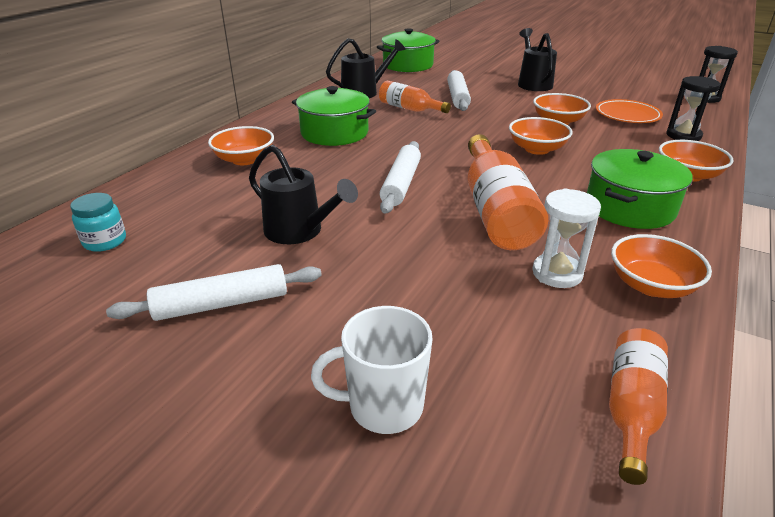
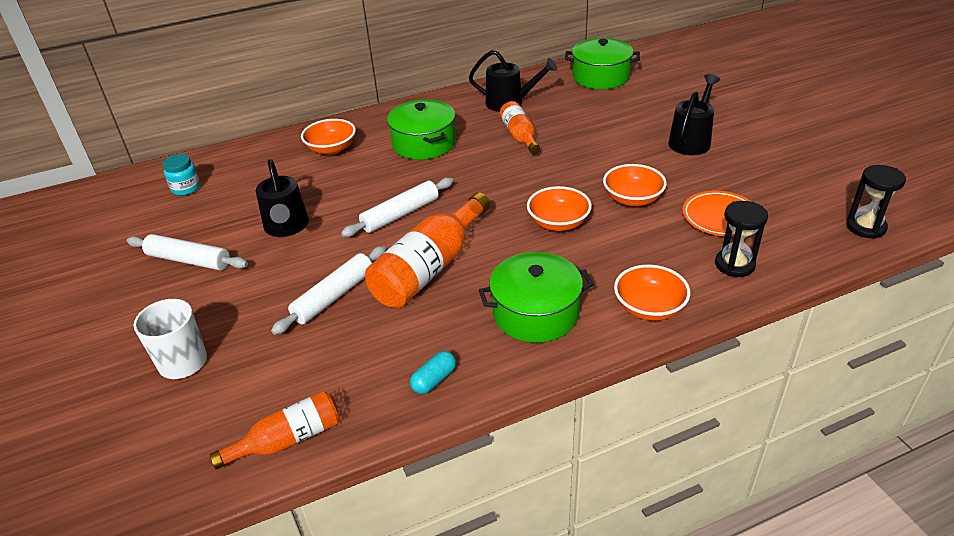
camera: 40 degrees right, 5 degrees up
white rolling pin [447,70,471,111] -> white rolling pin moved to [271,246,386,335]
white hourglass [532,188,601,288] -> none
orange bowl [611,234,712,298] -> turquoise capsule [410,351,456,394]

